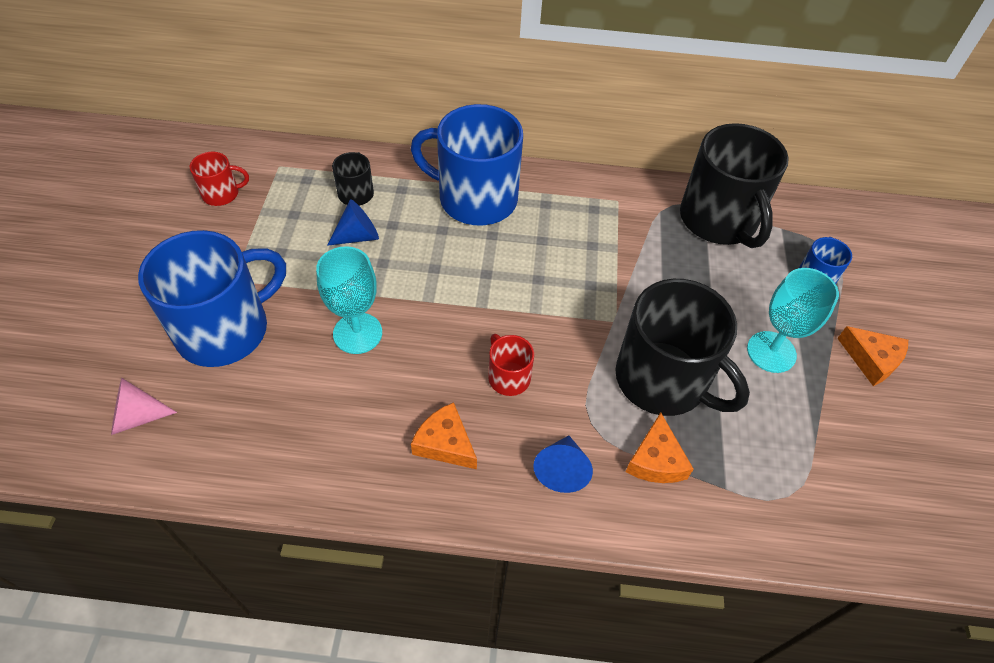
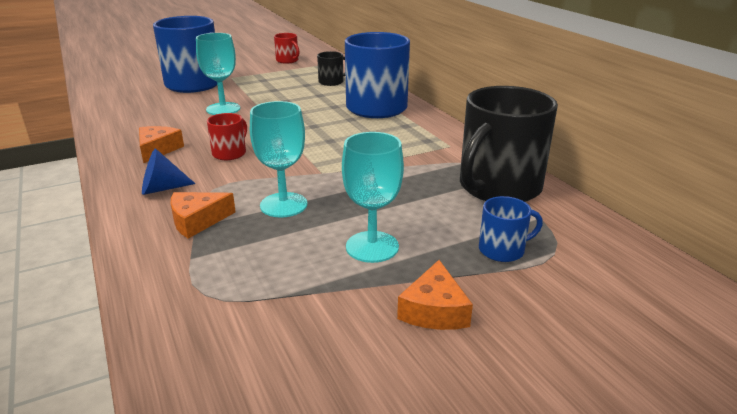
camera: 60 degrees right, 25 degrees down
pink cone [111,378,177,435] -> none
blue cone [327,200,379,246] -> none
black mug [615,279,750,416] -> turquoise goblet [250,101,307,218]

